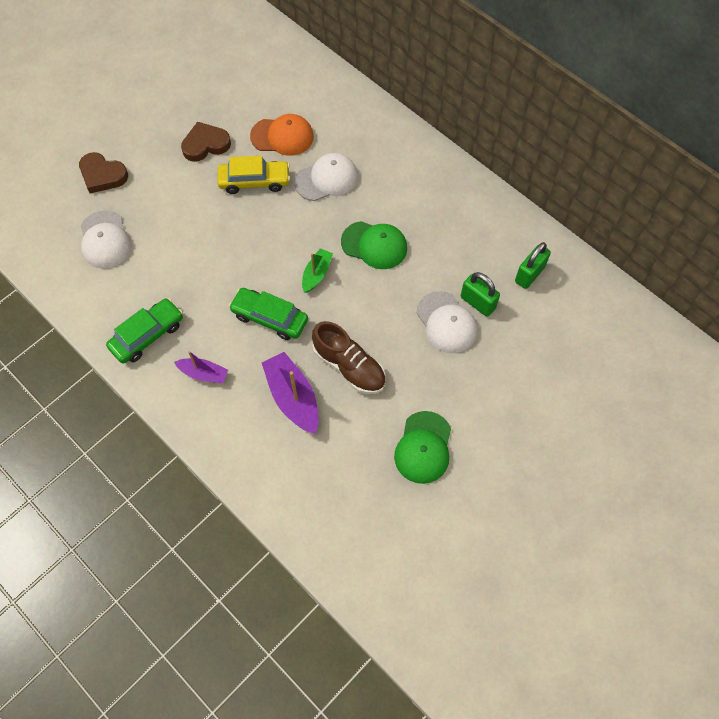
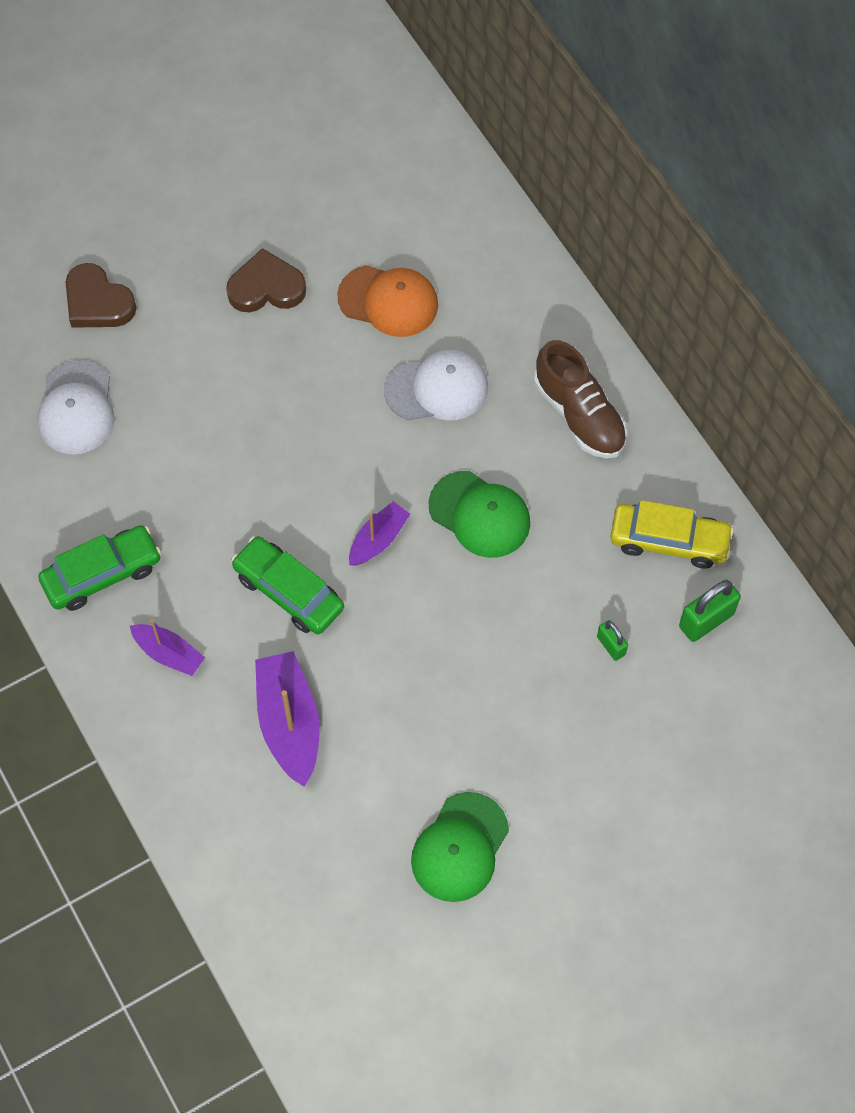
camera: 15 degrees right, 0 degrees up
yellow car [217,156,290,194] -> yellow car moved to [610,500,734,569]
green boat [302,248,333,293] -> purple boat [349,501,410,566]
brown shoe [312,321,386,394] -> brown shoe moved to [534,340,627,459]
white cap [416,291,477,353] -> none
green padlock [461,272,500,317] -> green padlock [597,620,628,661], size x0.59

